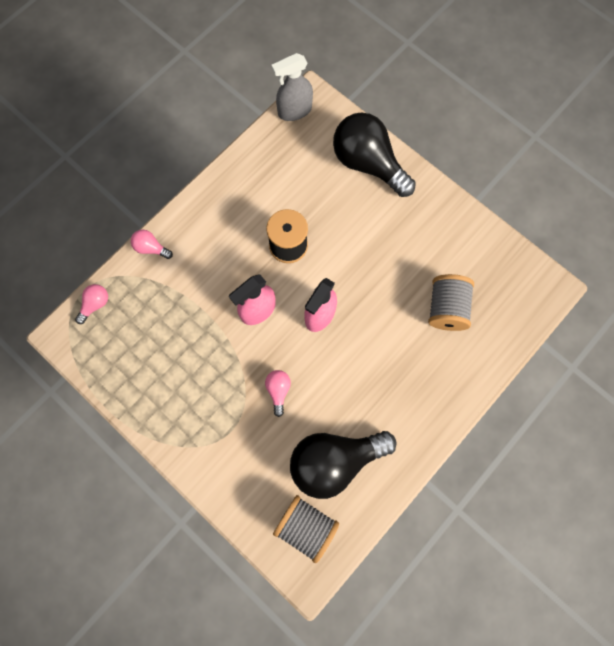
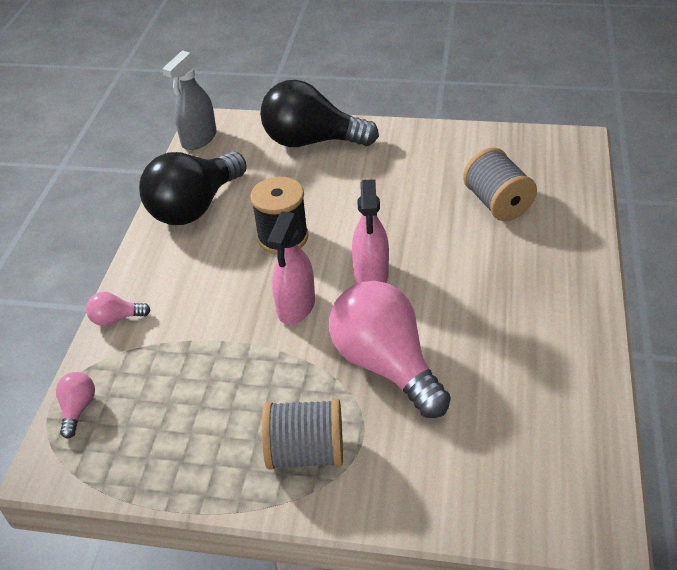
camera: 30 degrees left, 30 degrees down
pink light bulb [265,370,291,417] -> pink light bulb [329,281,451,418], size x2.34
grey spool [273,495,339,563] -> grey spool moved to [262,399,343,470]
black light bulb [290,431,397,499] -> black light bulb moved to [139,151,247,225]

